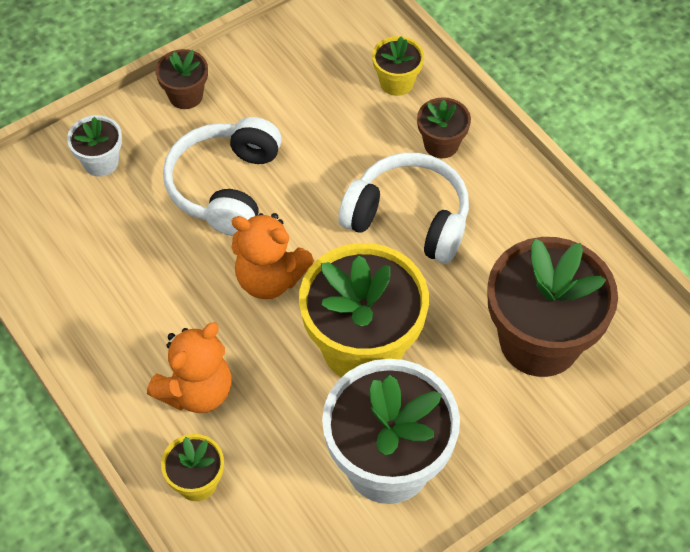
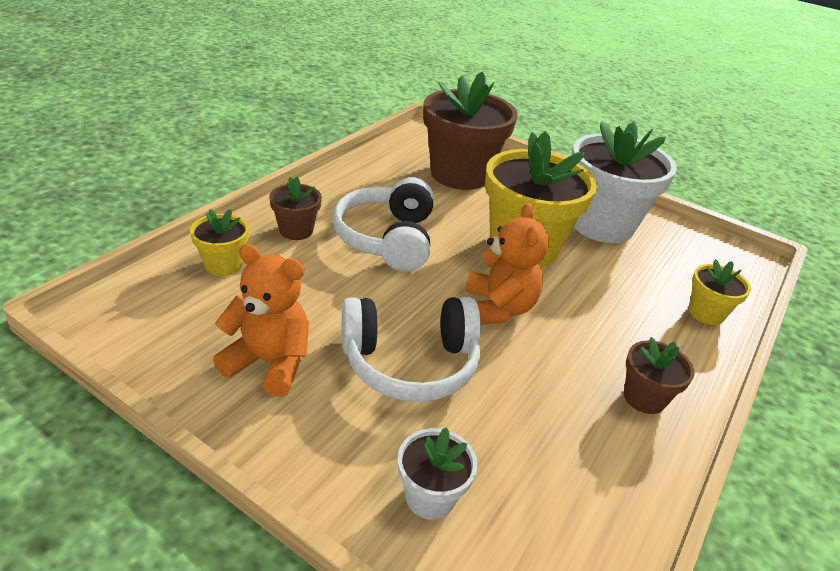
camera: 115 degrees left, 20 degrees down
orange teddy bear [147,322,232,413] -> orange teddy bear moved to [213,244,309,397]
brown flower pot [155,49,208,109] -> brown flower pot moved to [624,337,695,414]

